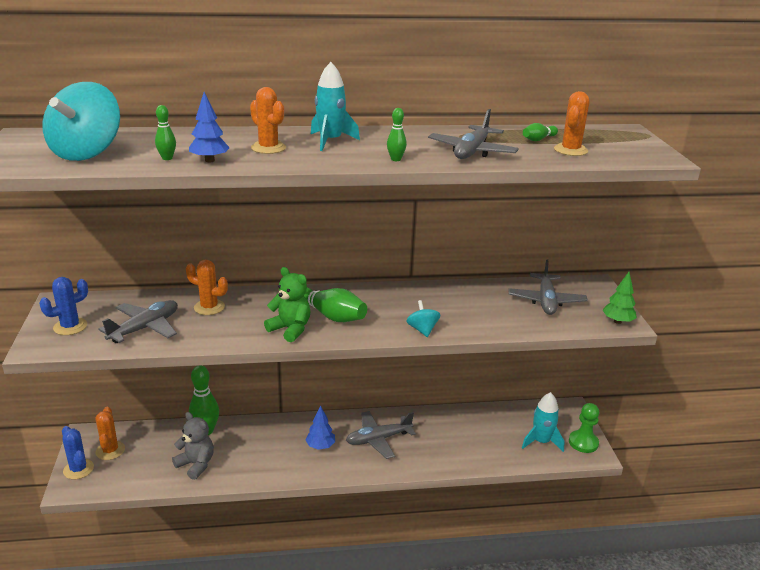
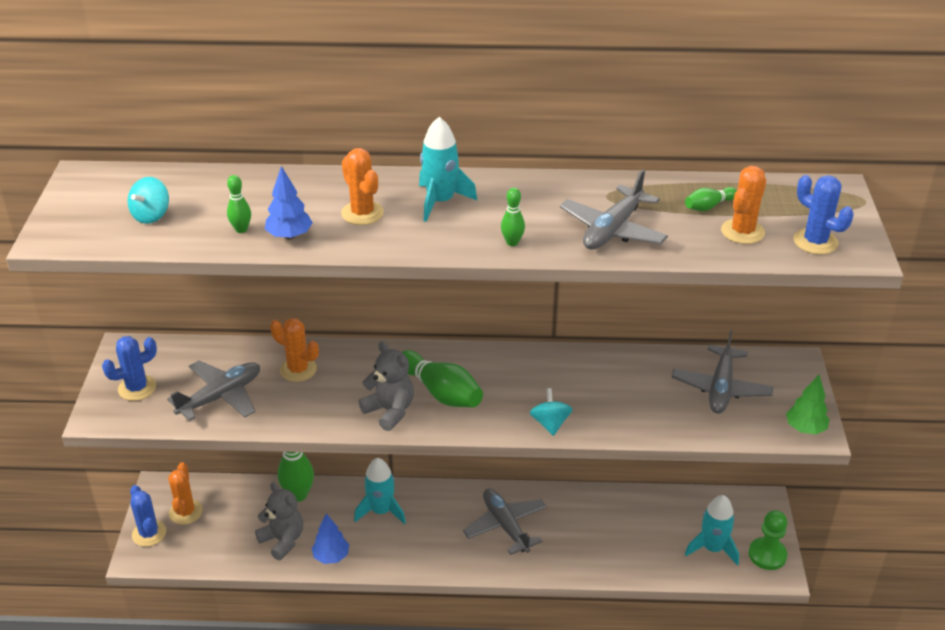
camera: 10 degrees right, 10 degrees up
turquoise spinning top [42,82,120,161] -> turquoise spinning top [128,177,169,224], size x0.49
green teddy bear [264,267,311,342] -> grey teddy bear [358,342,414,431]
blue tree [305,405,335,450] -> blue tree moved to [312,513,349,564]
grey plane [346,411,416,459] -> grey plane turned 75 degrees clockwise [463,489,547,555]
none -> turquoise rocket [354,458,406,524]
none -> blue cactus [794,175,854,255]

